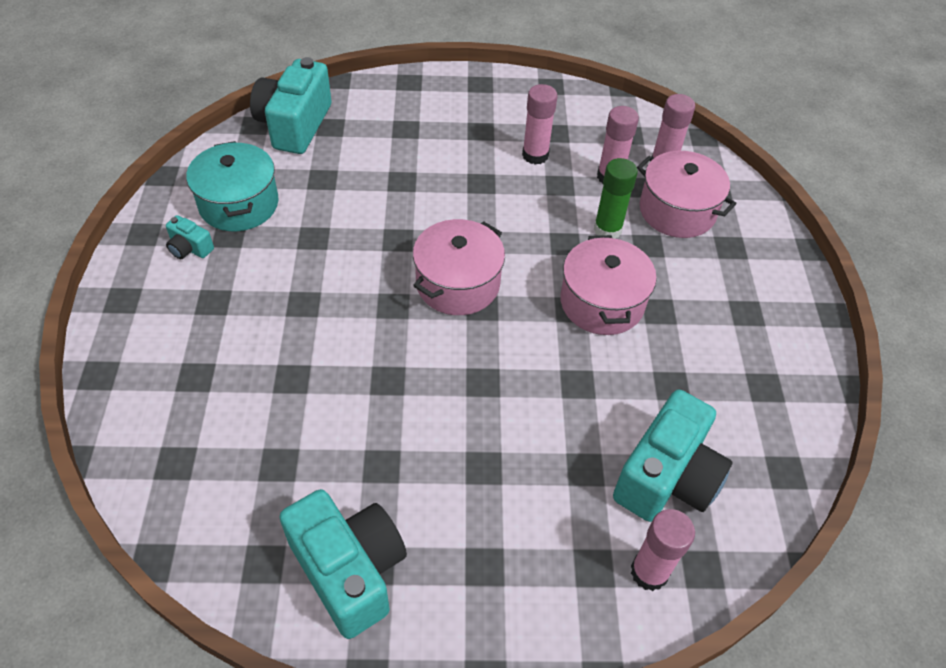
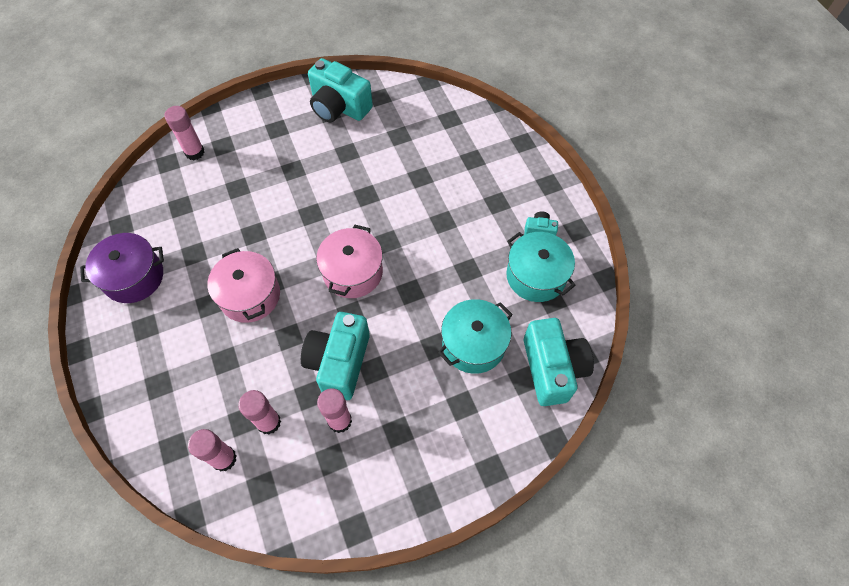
camera: 160 degrees right, 10 degrees up
green glue stick [594,158,638,239] -> none
turquoise camera [613,389,732,522] -> turquoise camera moved to [301,312,370,400]
pink pot [637,151,736,238] -> none
none -> purple pot [80,233,164,303]
none -> turquoise pot [438,299,513,374]

